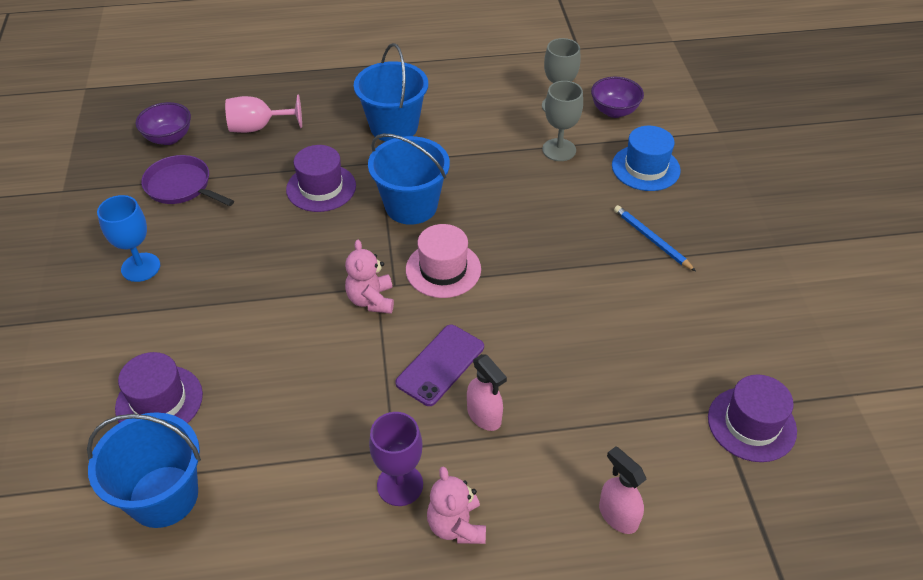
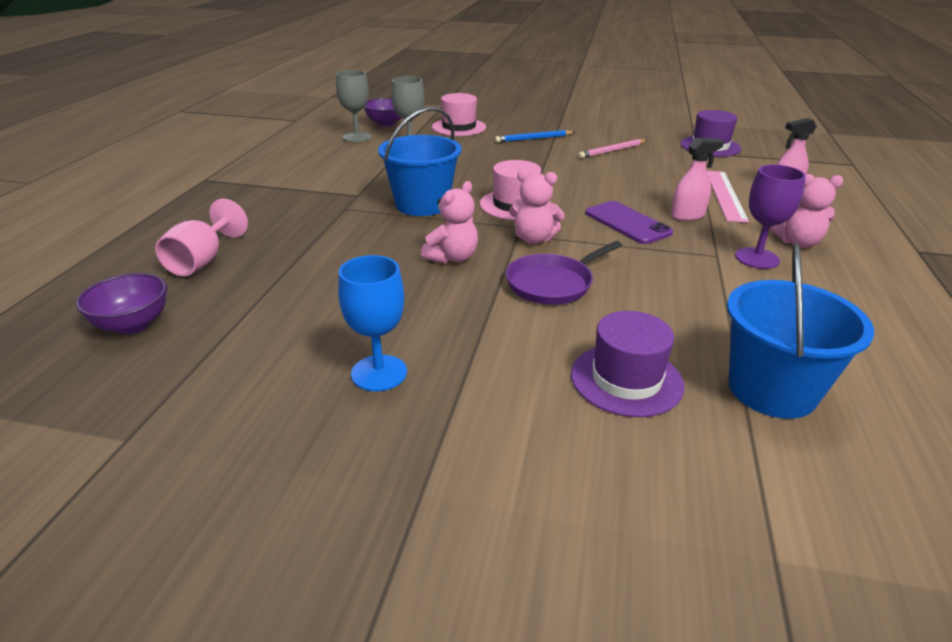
camera: 70 degrees left, 15 degrees down
purple pan [141,155,234,206] -> purple pan moved to [506,241,622,305]
purple hat [286,145,356,212] -> none
blue bucket [354,43,428,141] -> none
blue hat [612,126,681,191] -> pink hat [432,93,486,136]
none -> pink teddy bear [421,181,478,264]
none -> pink pencil [578,139,647,158]
none -> pink ruler [707,171,749,223]

